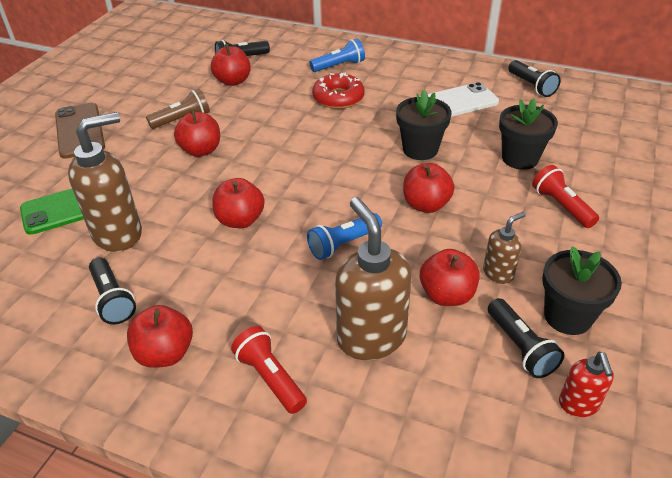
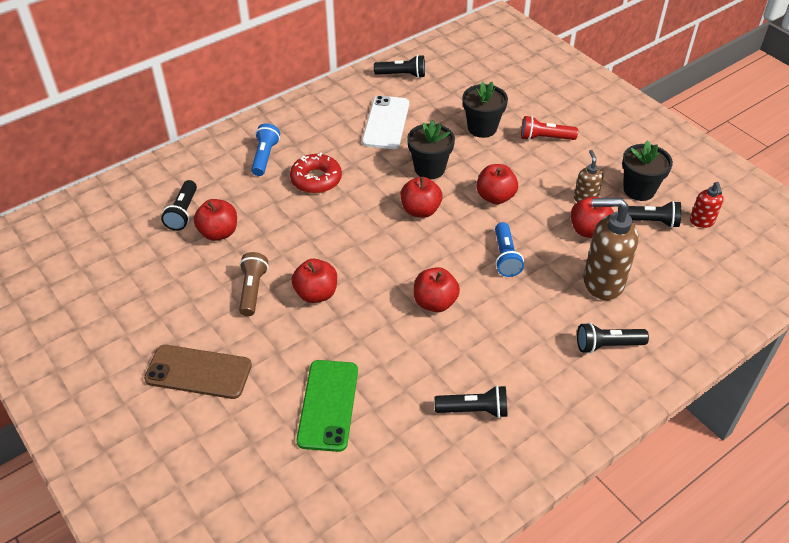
camera: 60 degrees left, 5 degrees up
brown soap dispenser [68,112,142,252] -> none
red apple [127,305,193,368] -> red apple moved to [401,177,443,218]
red flashlight [231,326,307,414] -> black flashlight [577,323,649,353]
red soap dispenser [559,351,614,417] -> red soap dispenser turned 60 degrees clockwise [690,182,724,228]

